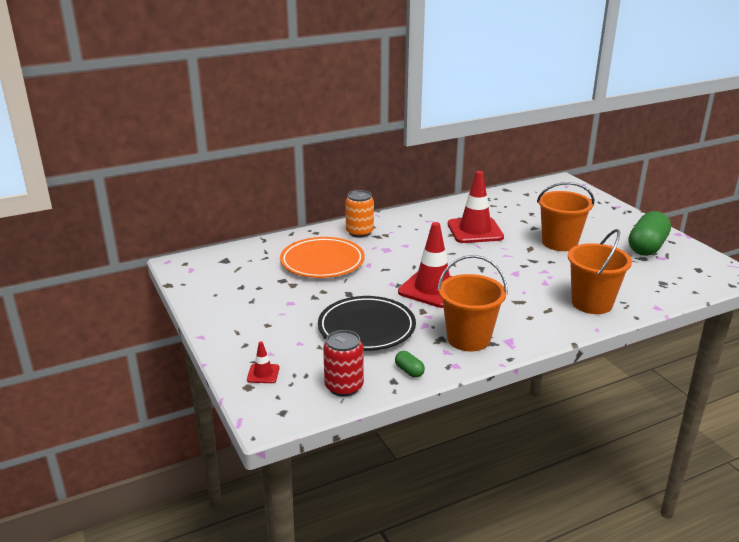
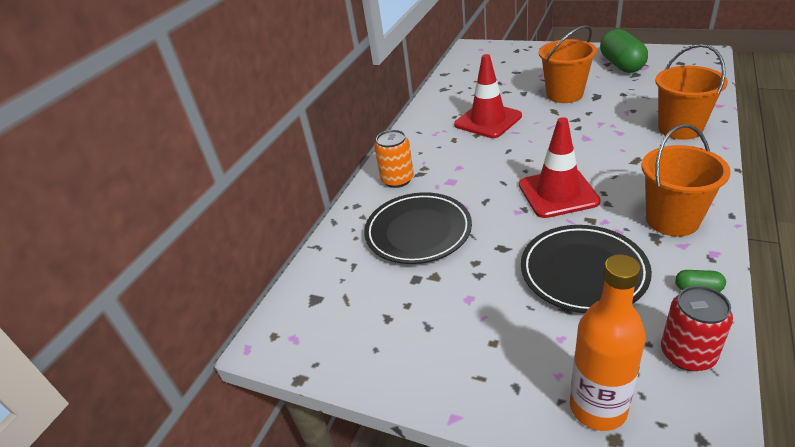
camera: 35 degrees left, 10 degrees up
red traffic cone [247,341,279,383] -> orange bottle [570,254,646,431]
orange plate [280,237,365,278] -> black plate [364,192,472,264]

